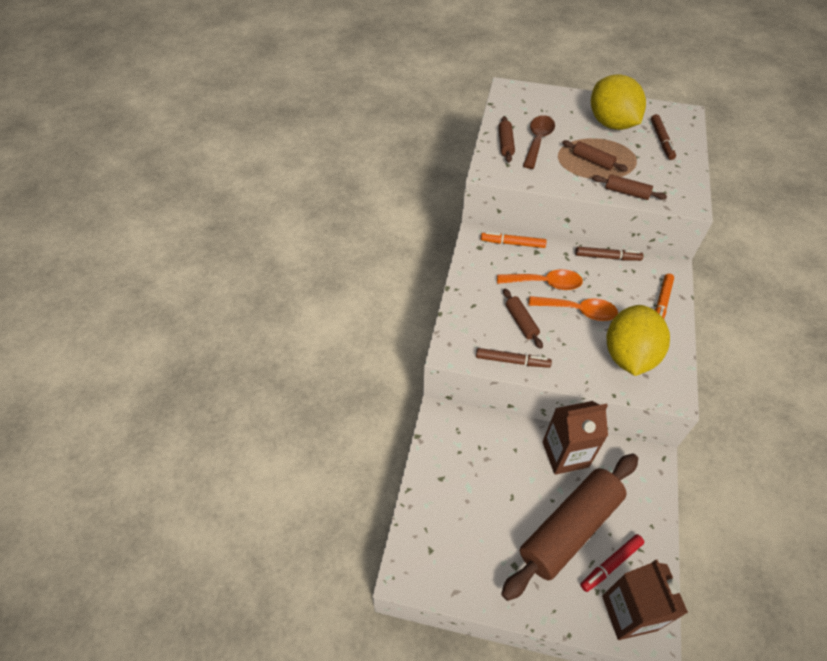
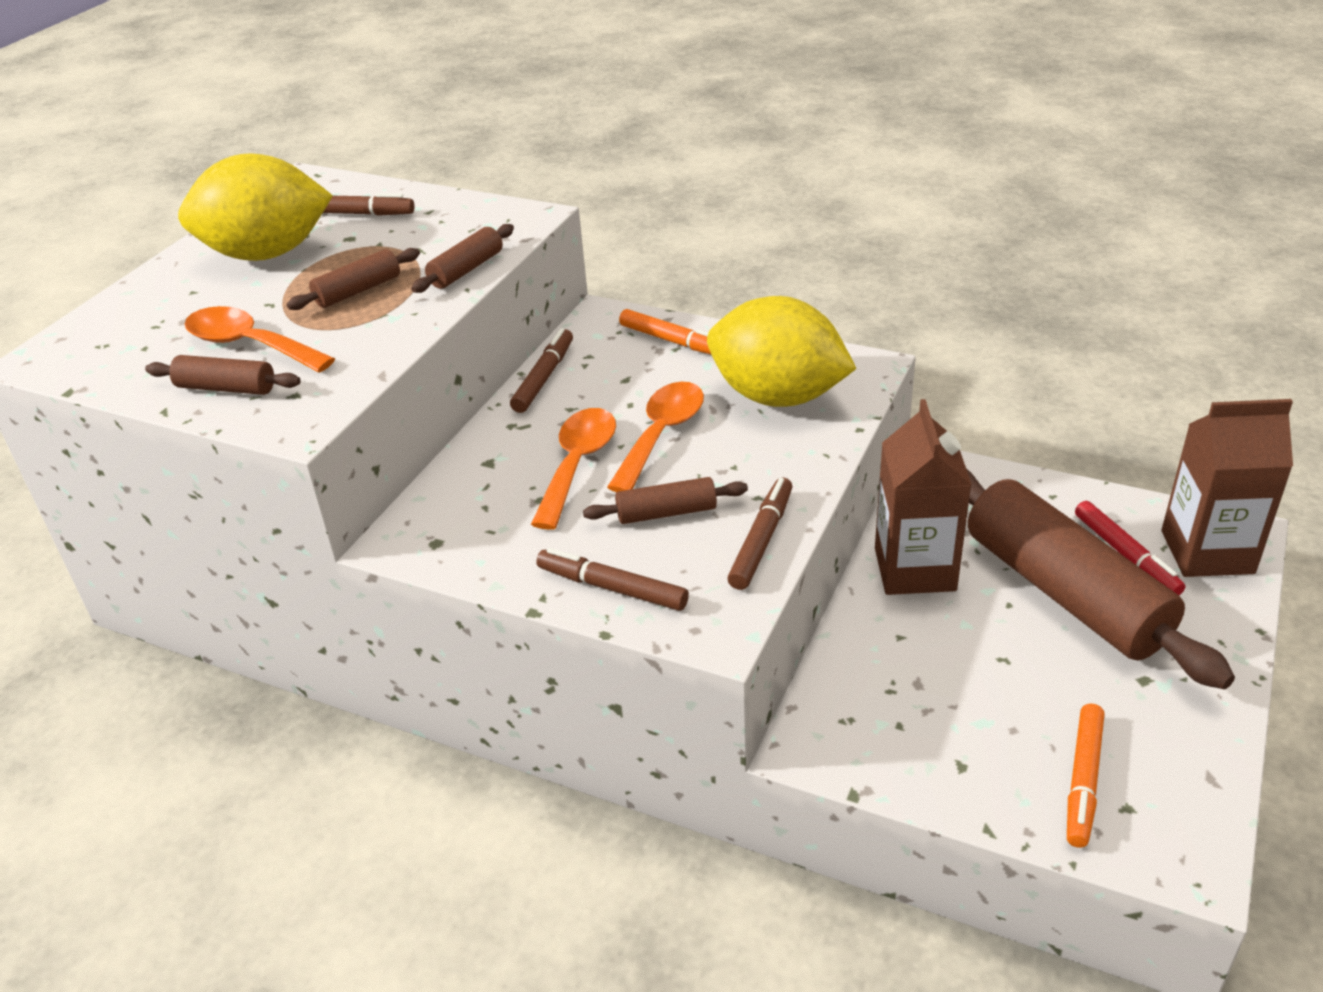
camera: 75 degrees left, 15 degrees down
orange marker [481,232,547,248] -> orange marker moved to [1067,704,1104,848]
brown spoon [523,115,555,169] -> orange spoon [185,306,335,373]
none -> brown marker [536,548,689,611]

